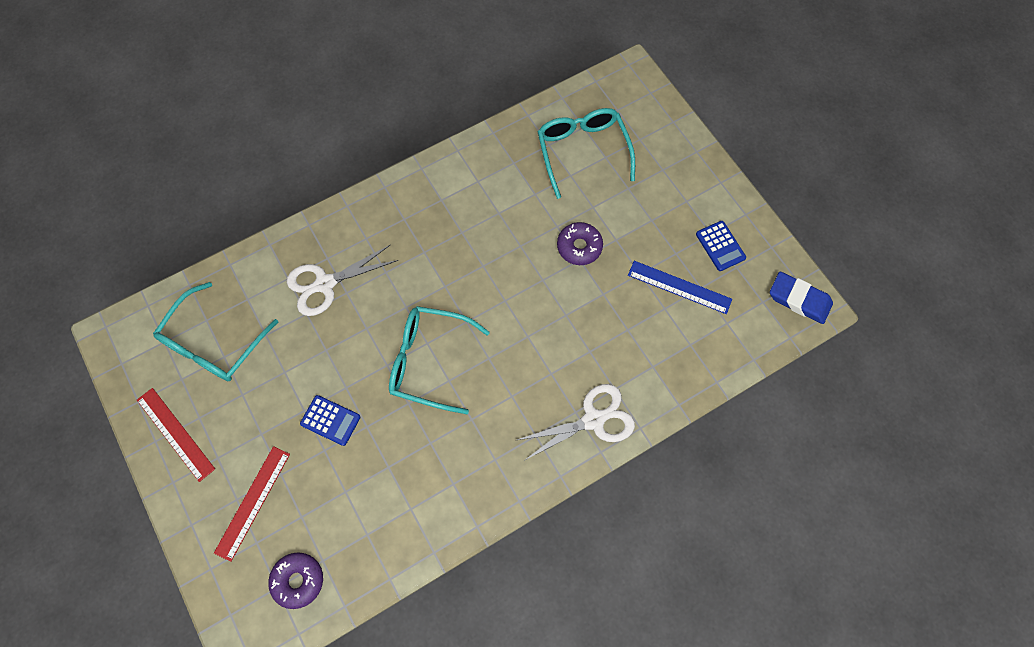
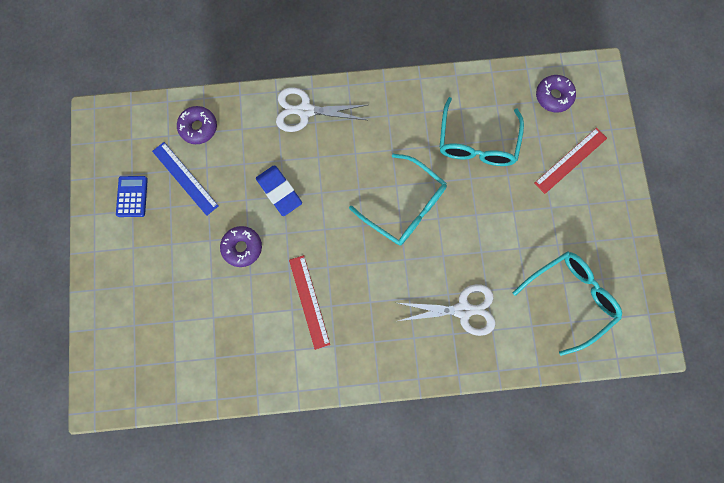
camera: 155 degrees left, 10 degrees up
red ruler [137,388,215,482] -> red ruler moved to [289,255,330,350]
blue calculator [300,395,361,446] -> none
turquoise glasses [538,108,635,199] -> turquoise glasses moved to [440,97,524,166]
blue eraser [770,272,833,324] -> blue eraser moved to [256,165,302,216]
none -> purple donut [177,106,217,144]

